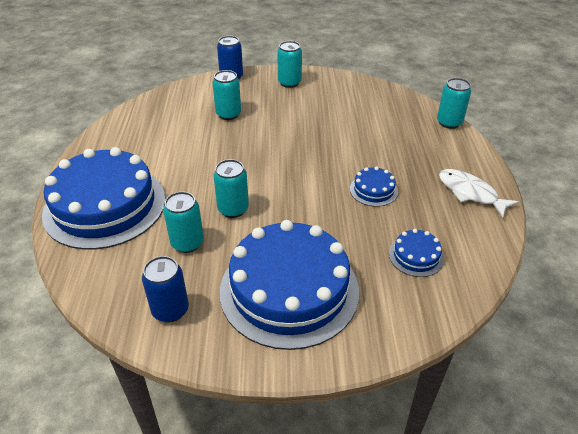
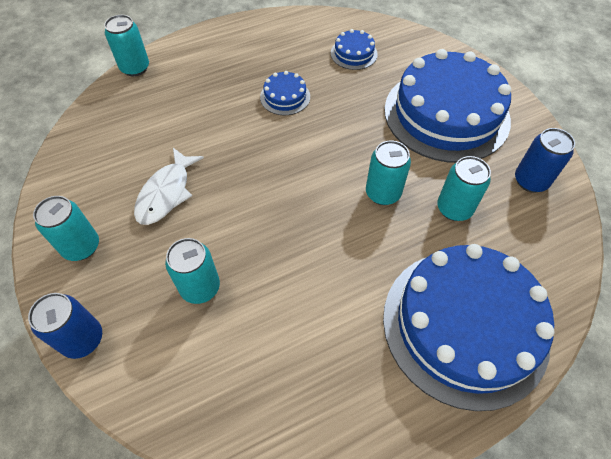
camera: 115 degrees left, 15 degrees up
white fish [439,169,519,218] -> white fish moved to [134,148,204,225]

